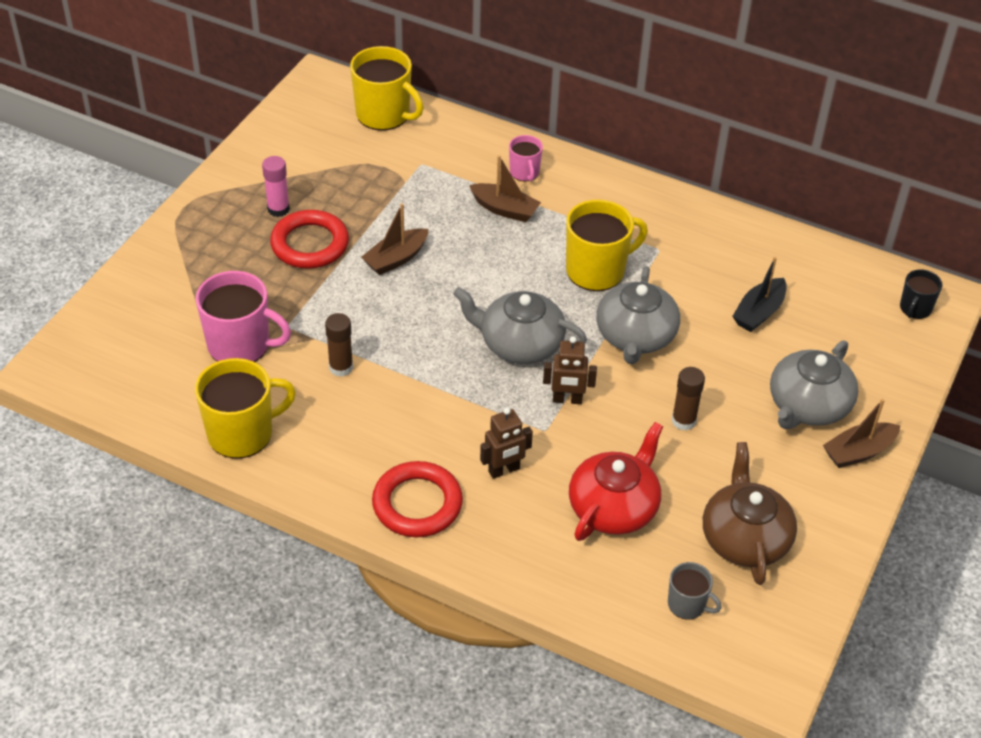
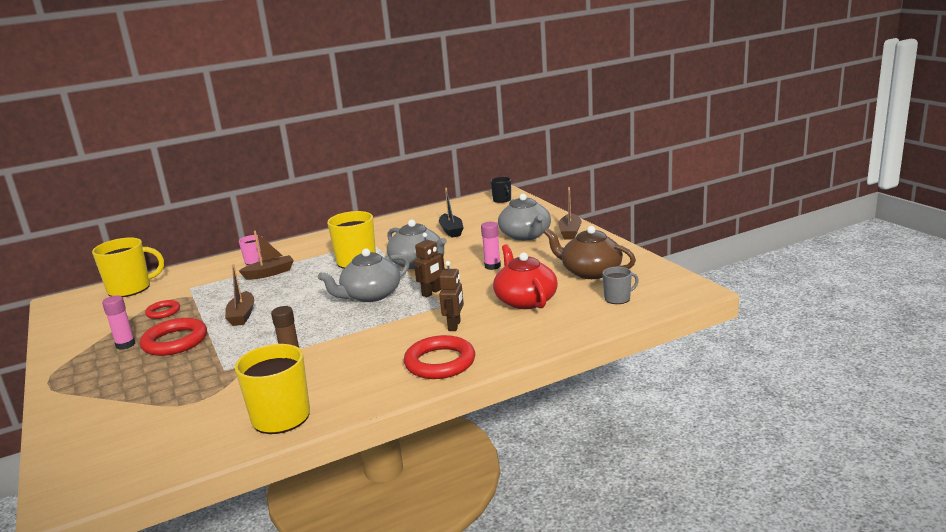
camera: 50 degrees left, 25 degrees down
pink mug [196,271,291,362] -> none
brown glue stick [672,367,705,431] -> pink glue stick [481,222,501,270]
none -> red ring [145,300,180,319]

